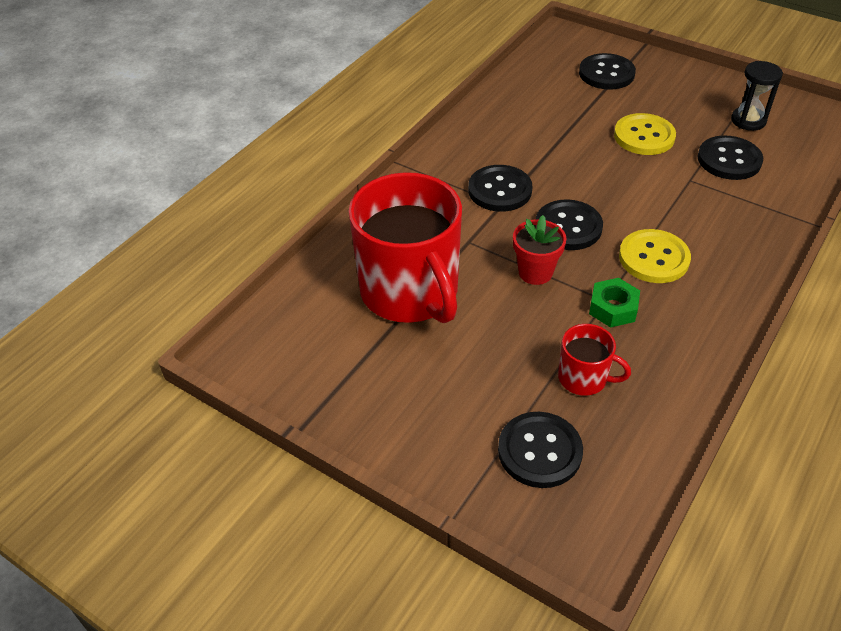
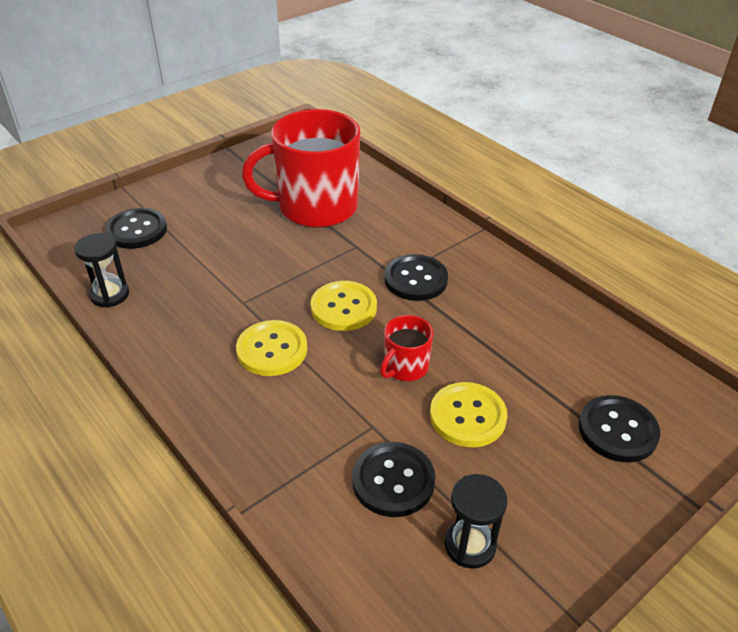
camera: 105 degrees right, 5 degrees down
red flower pot [513,215,566,285] -> none
black button [536,199,603,250] -> yellow button [311,281,377,331]
red mug [558,324,631,396] -> red mug moved to [380,315,433,381]
green nut [589,278,640,328] -> none
none -> black hourglass [74,233,129,308]

